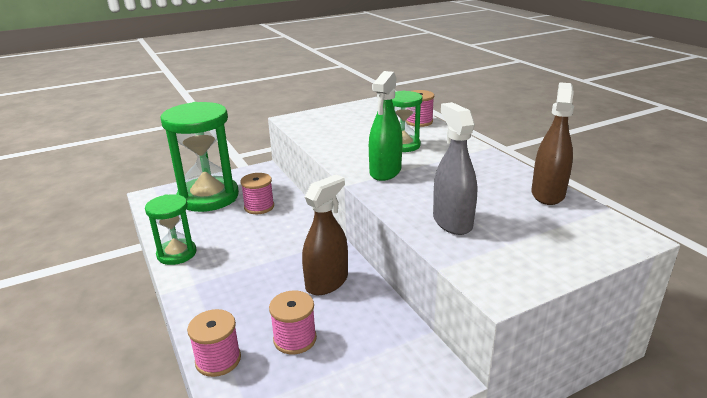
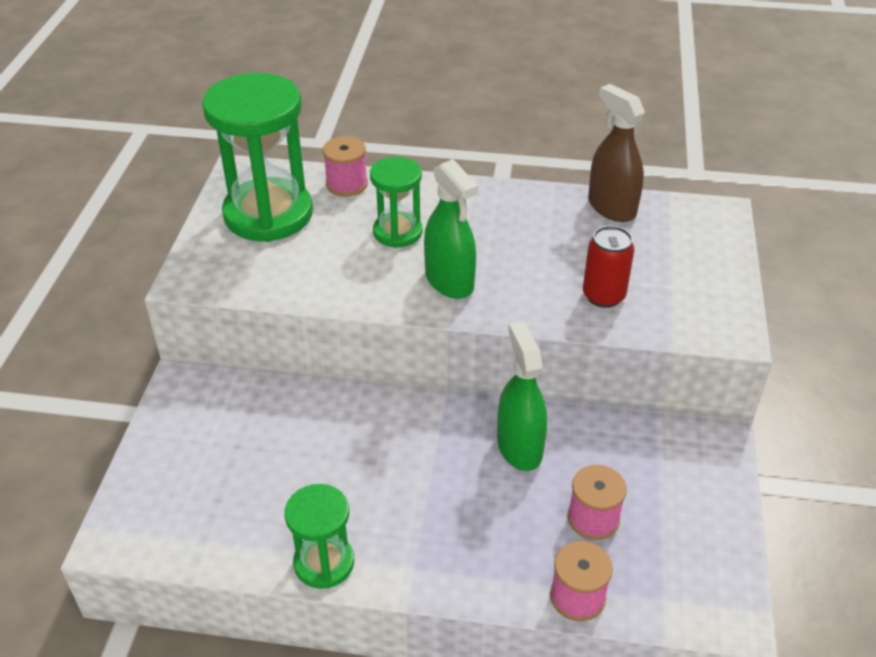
camera: 55 degrees left, 15 degrees up
green hourglass [160,102,239,212] -> green hourglass moved to [202,73,313,242]
pink spool [240,173,274,214] -> none
brown spray bottle [302,175,348,295] -> green spray bottle [497,322,547,471]
grey spray bottle [433,102,477,235] -> red can [583,226,635,308]

